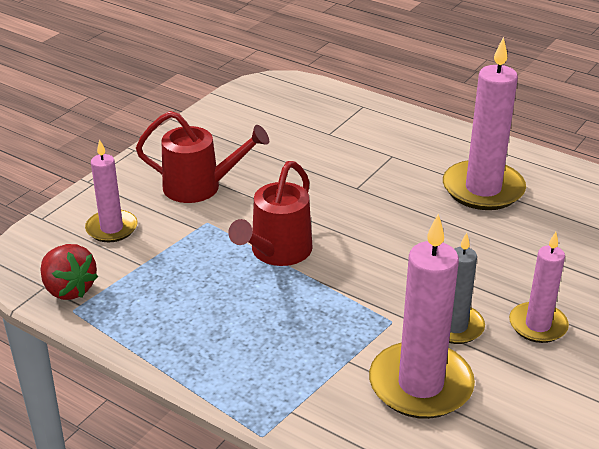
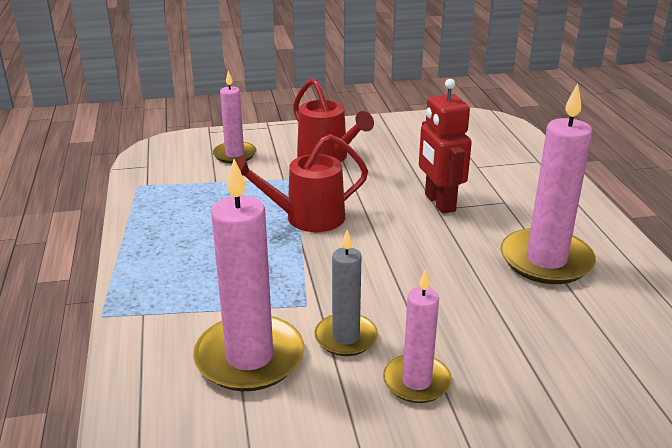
camera: 45 degrees right, 5 degrees down
red strawberry [41,244,98,300] -> none
none -> red robot [419,79,472,214]

